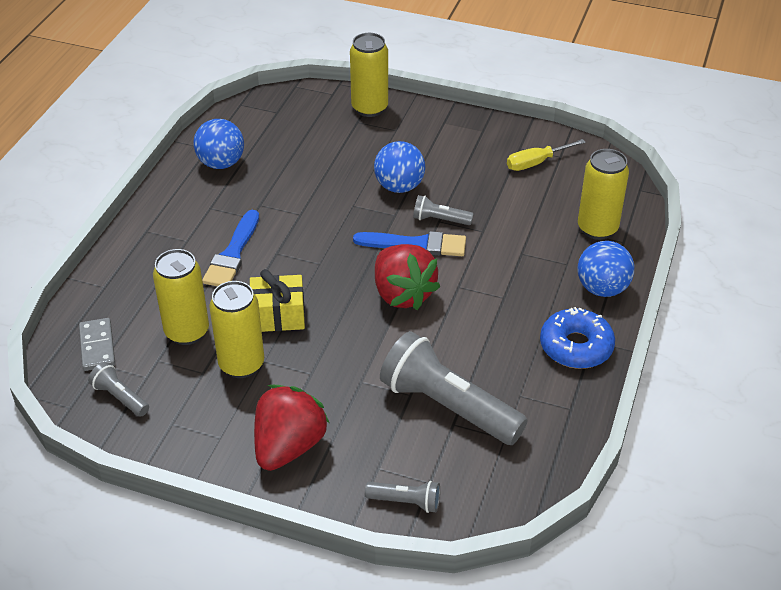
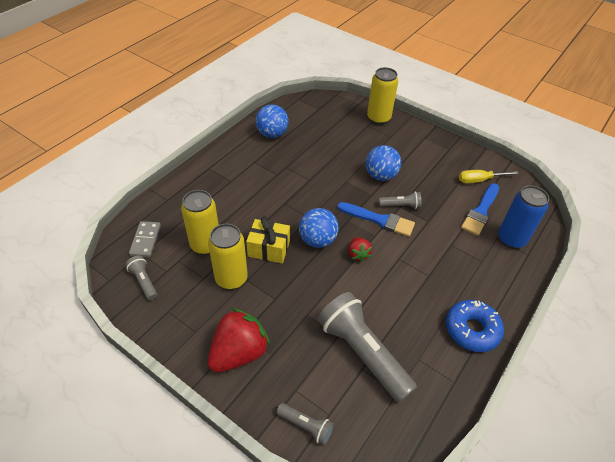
camera: 15 degrees right, 5 degrees up
blue brush [202,210,259,286] -> blue brush moved to [461,183,499,236]
red strawberry [375,244,440,310] -> red strawberry [348,237,372,262], size x0.51
grey flashlight [413,195,474,225] -> grey flashlight turned 150 degrees clockwise [379,192,422,209]
yellow can [578,149,629,240] -> blue can [498,186,549,249]
blue ball [578,241,634,297] -> blue ball moved to [299,208,339,248]

